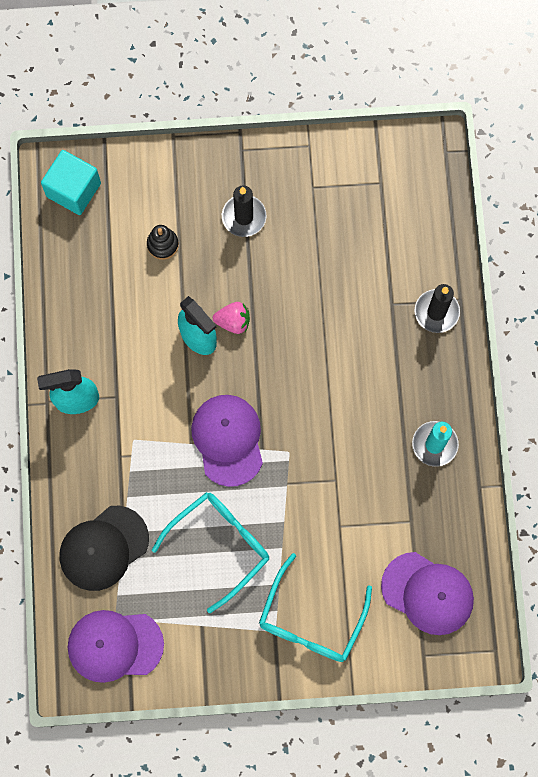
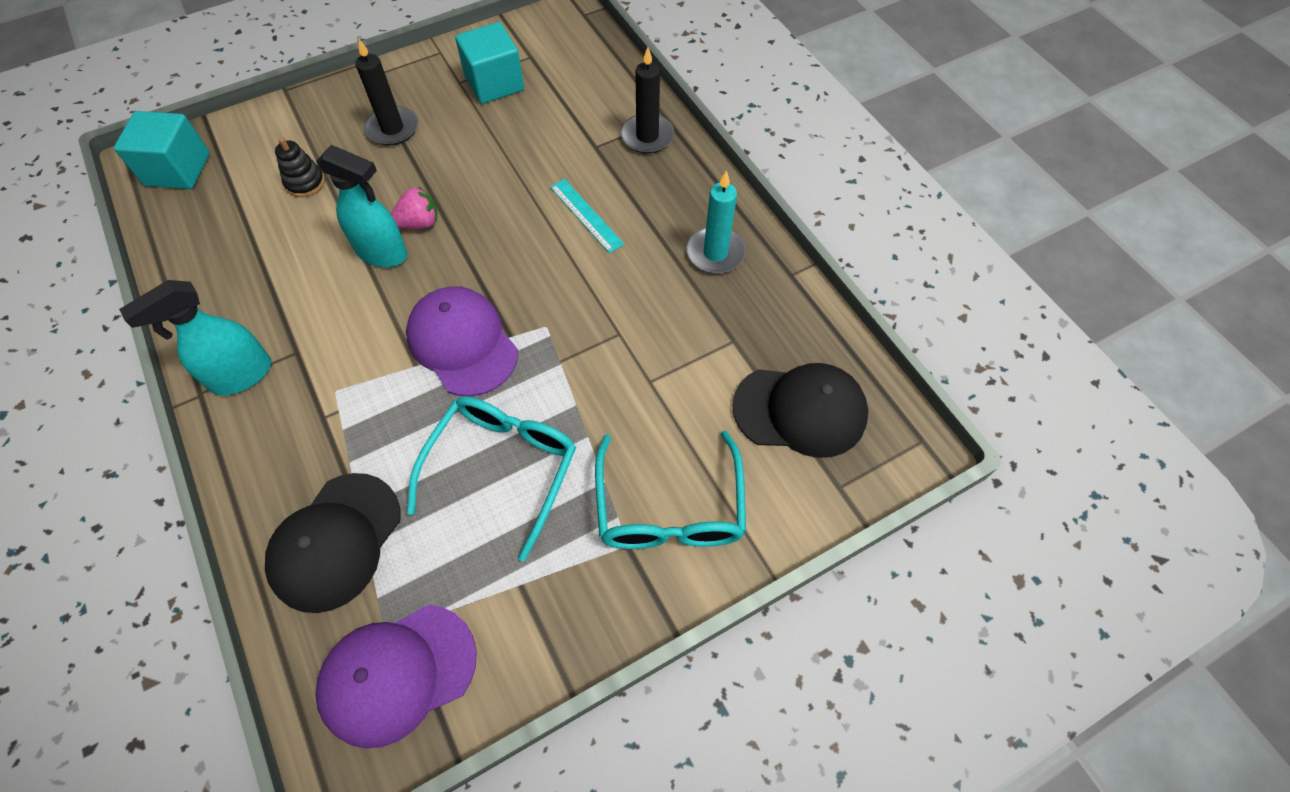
camera: 25 degrees left, 15 degrees down
purple cap [381,552,474,635] -> black cap [732,363,868,458]
none -> turquoise cube [455,22,524,104]
none -> turquoise ruler [550,179,624,253]

